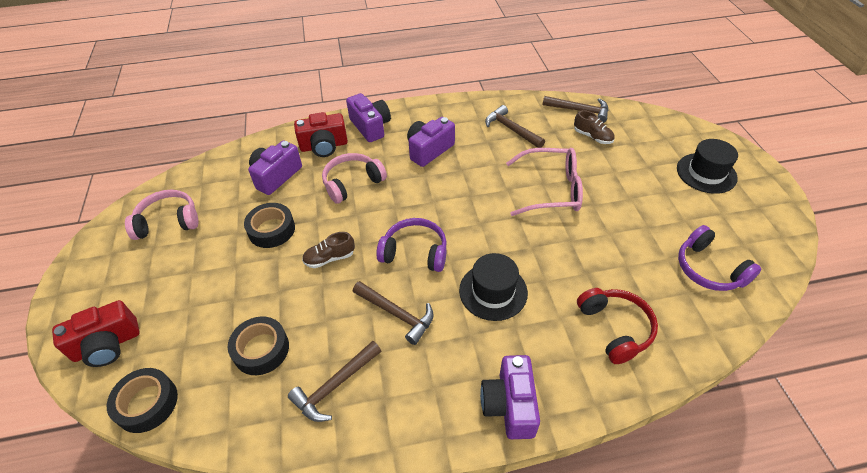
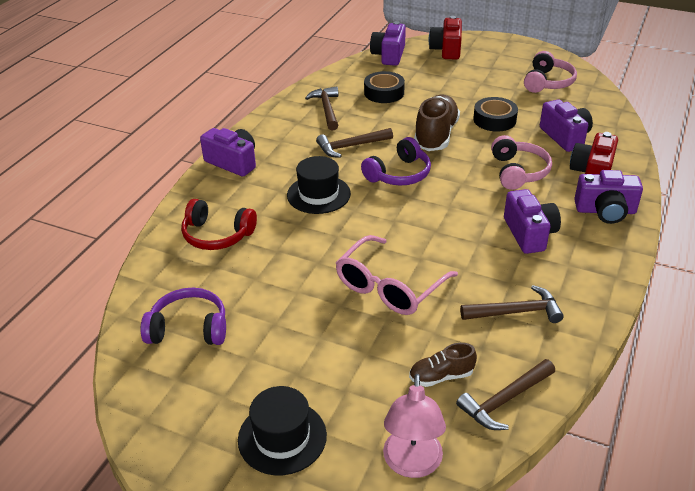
camera: 125 degrees right, 10 degrees down
black tape [107,368,178,433] -> purple camera [370,21,406,66]
brown shoe [302,232,355,268] -> brown shoe [414,95,460,151], size x1.87
none -> pink lamp [383,374,446,478]

